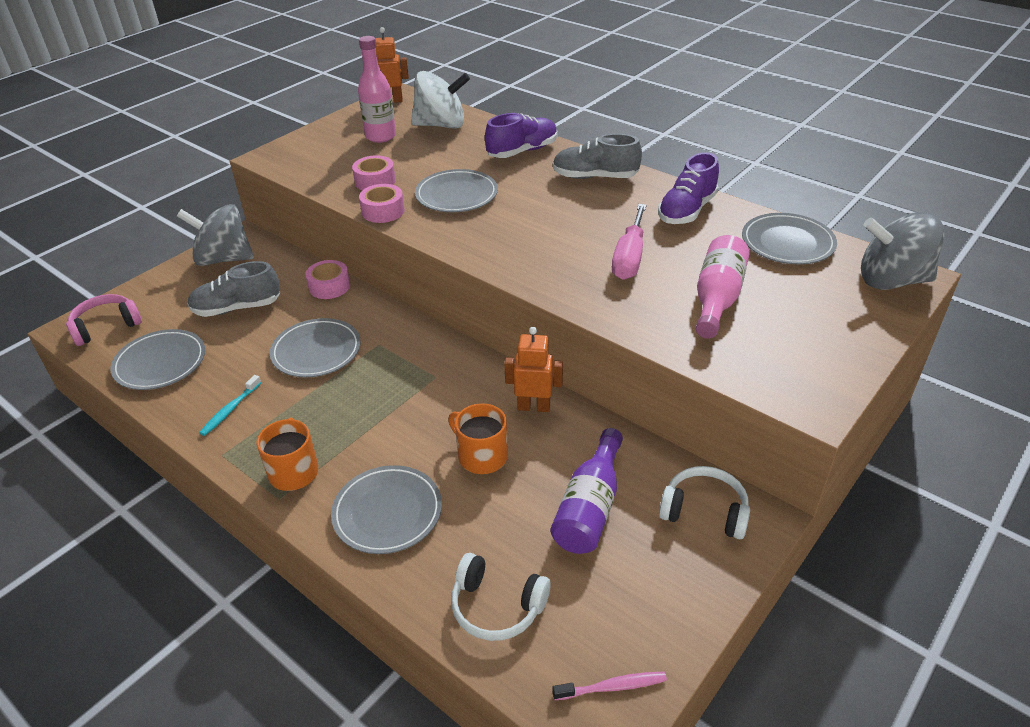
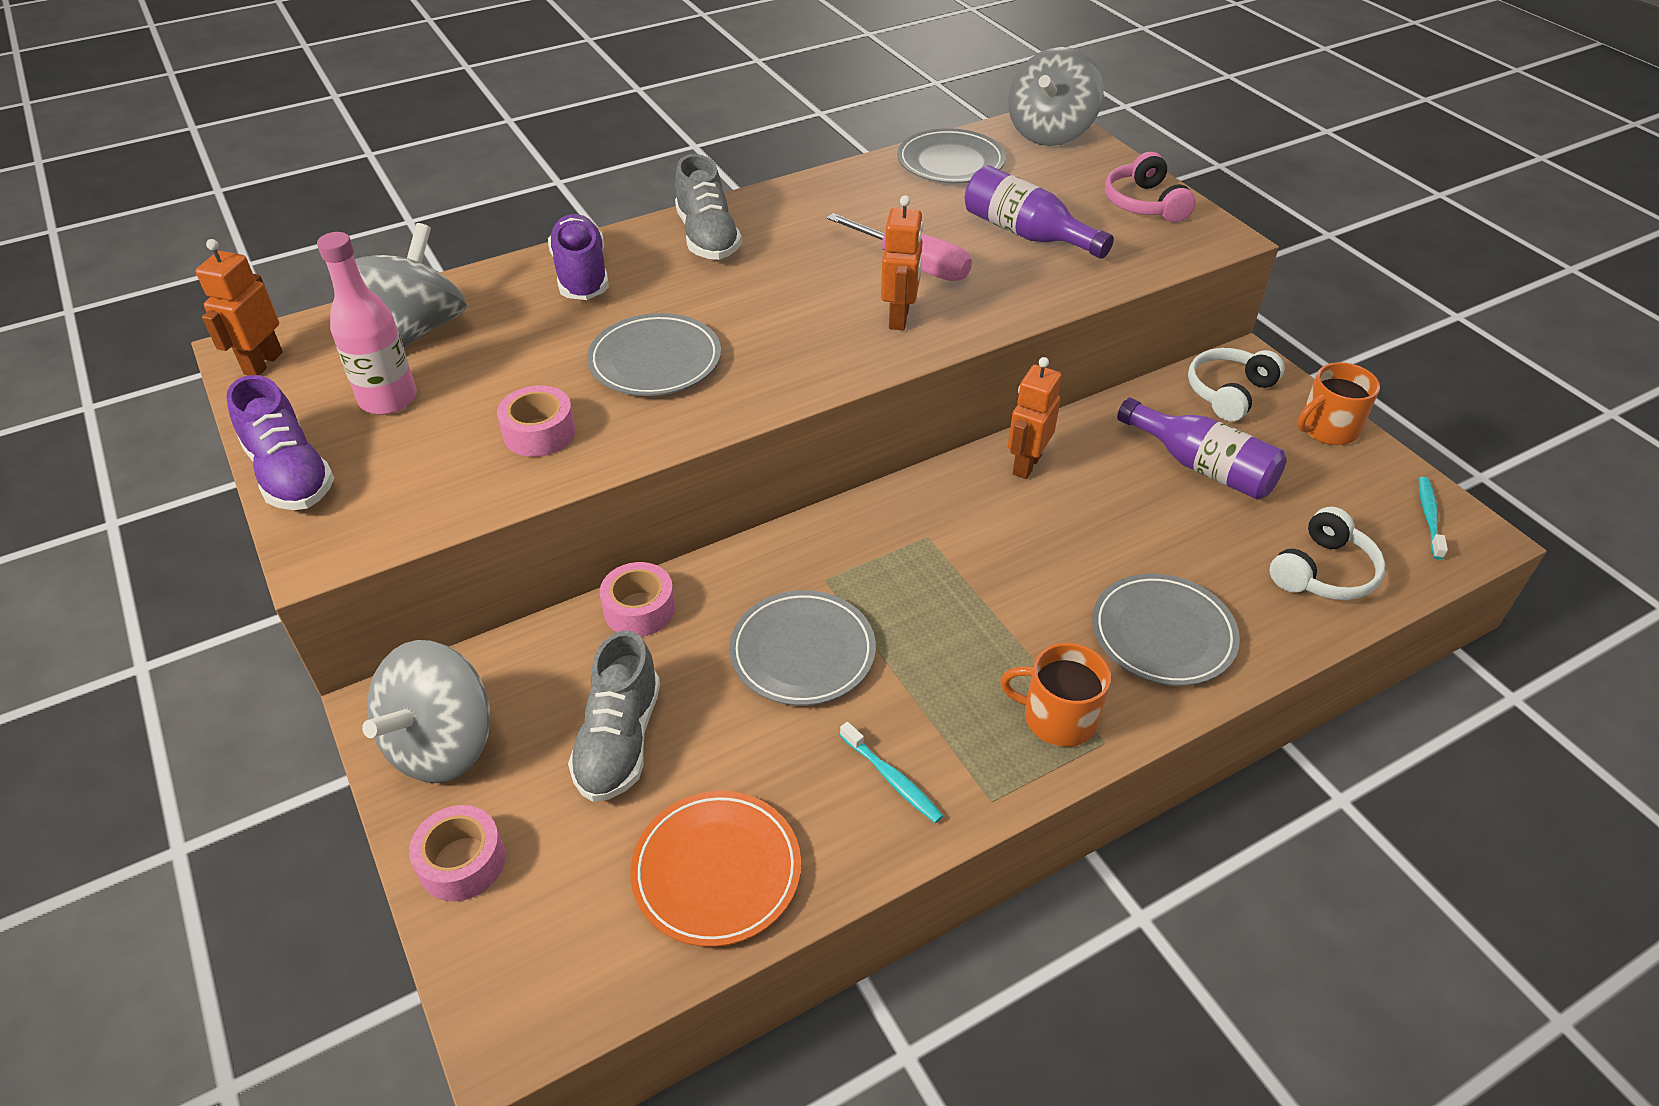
camera: 70 degrees left, 5 degrees up
pink headphones [66,294,142,346] -> pink headphones moved to [1105,152,1196,222]
grey plate [110,329,205,390] -> orange plate [630,791,801,947]
pink tape [359,184,405,223] -> pink tape moved to [409,805,505,901]
white spinning top [411,71,470,129] -> grey spinning top [355,223,467,347]
orange mug [448,404,508,474] -> orange mug moved to [1297,362,1380,445]
pink toothbrush [552,672,667,700] -> turquoise toothbrush [1419,477,1448,560]
grey shoe [553,133,642,179] -> grey shoe turned 45 degrees counterclockwise [675,154,742,260]
purple shoe [658,152,719,224] -> purple shoe moved to [226,375,334,510]
pink bottle [696,235,750,339] -> purple bottle [965,165,1114,259]
none -> orange robot [881,195,923,330]

